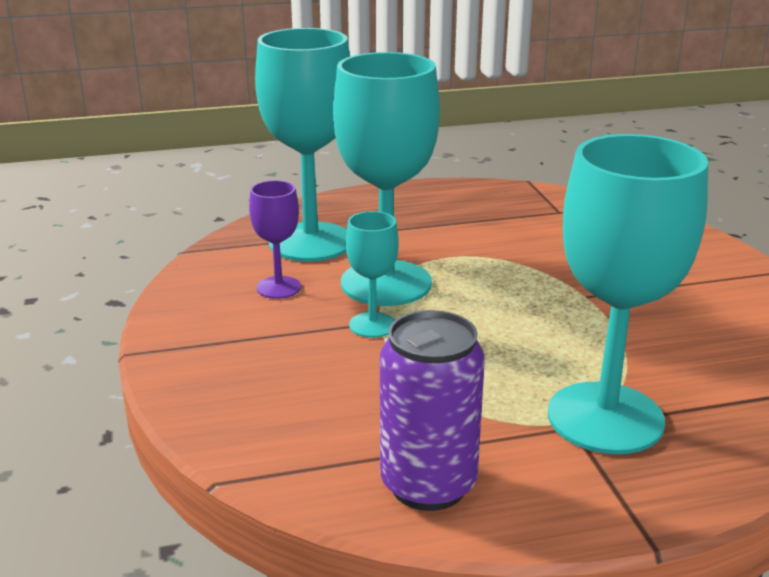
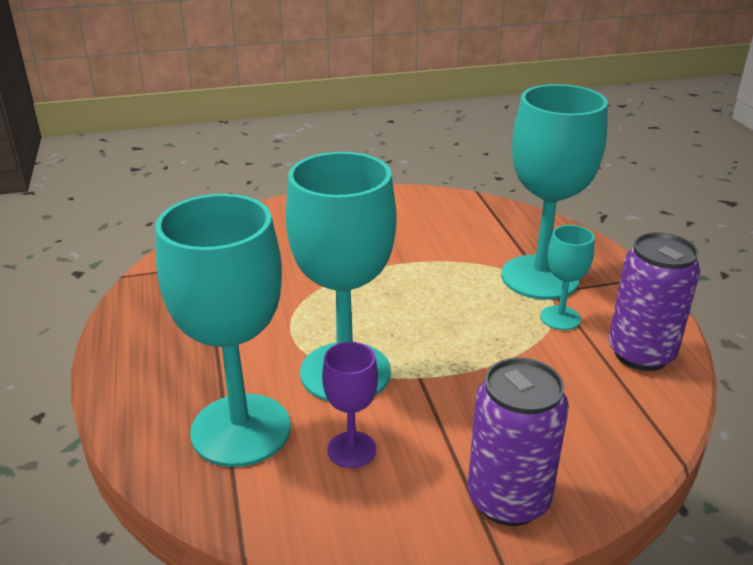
camera: 90 degrees left, 5 degrees up
turquoise goblet [346,211,399,338] -> turquoise goblet moved to [540,225,594,330]
none -> purple can [468,358,569,526]

